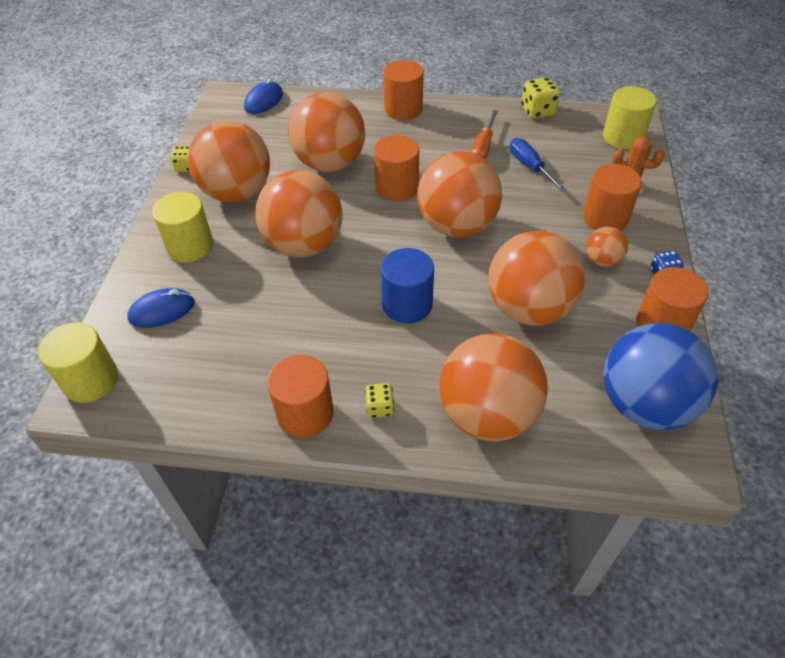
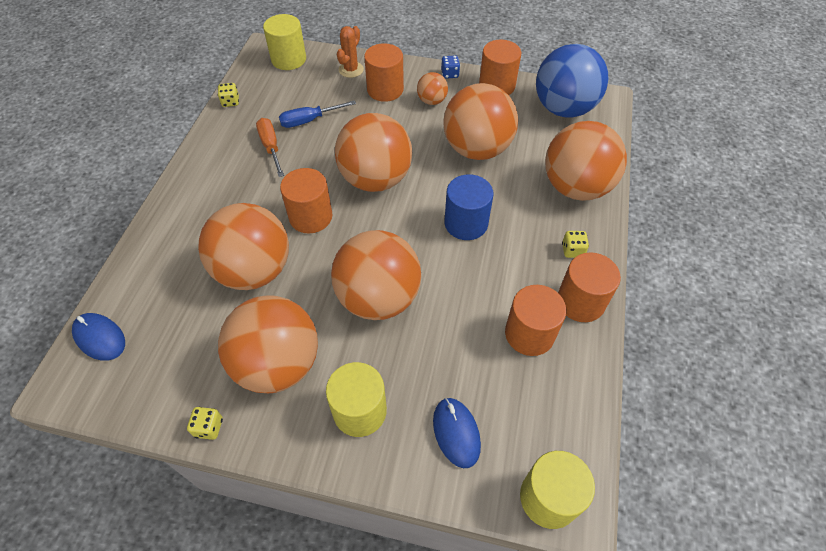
camera: 85 degrees left, 5 degrees up
orange cylinder [383,60,423,120] -> orange cylinder moved to [505,285,566,356]
orange screwdriver [471,110,498,159] -> orange screwdriver turned 135 degrees counterclockwise [256,118,284,177]
yellow dice [521,77,560,119] -> yellow dice [218,83,239,107], size x0.62

